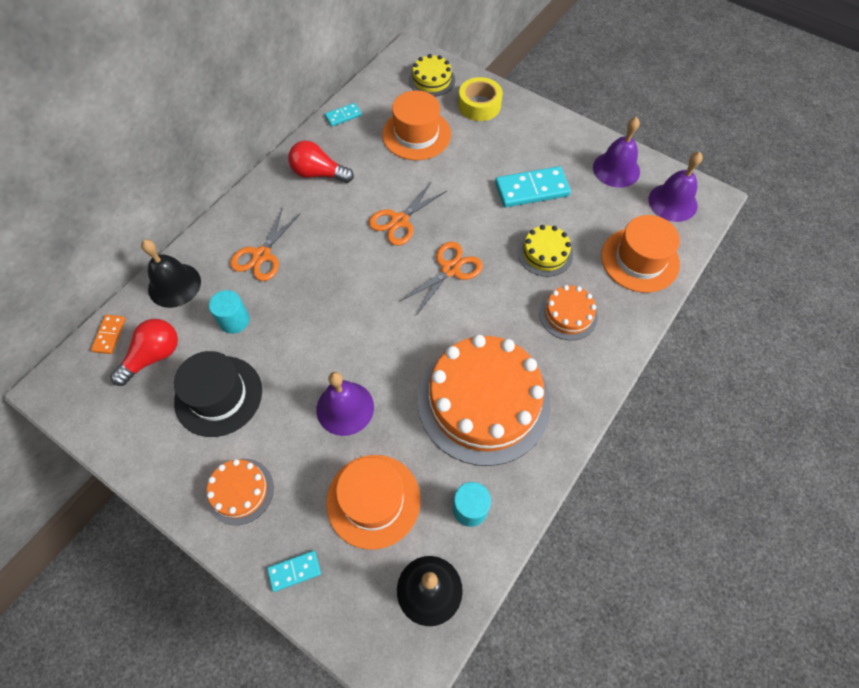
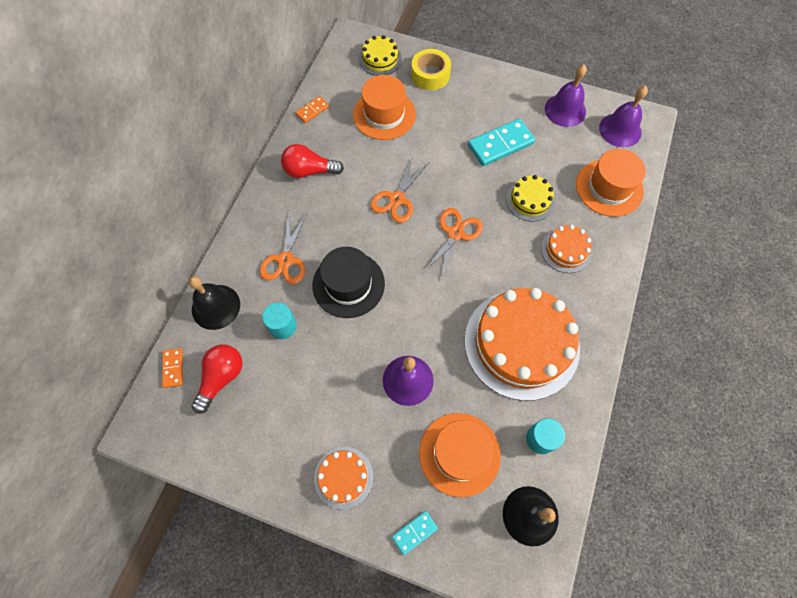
camera: 15 degrees left, 5 degrees up
black hat [174,351,262,437] -> black hat moved to [312,247,385,318]
turquoise domino [325,103,362,126] -> orange domino [296,96,329,123]

